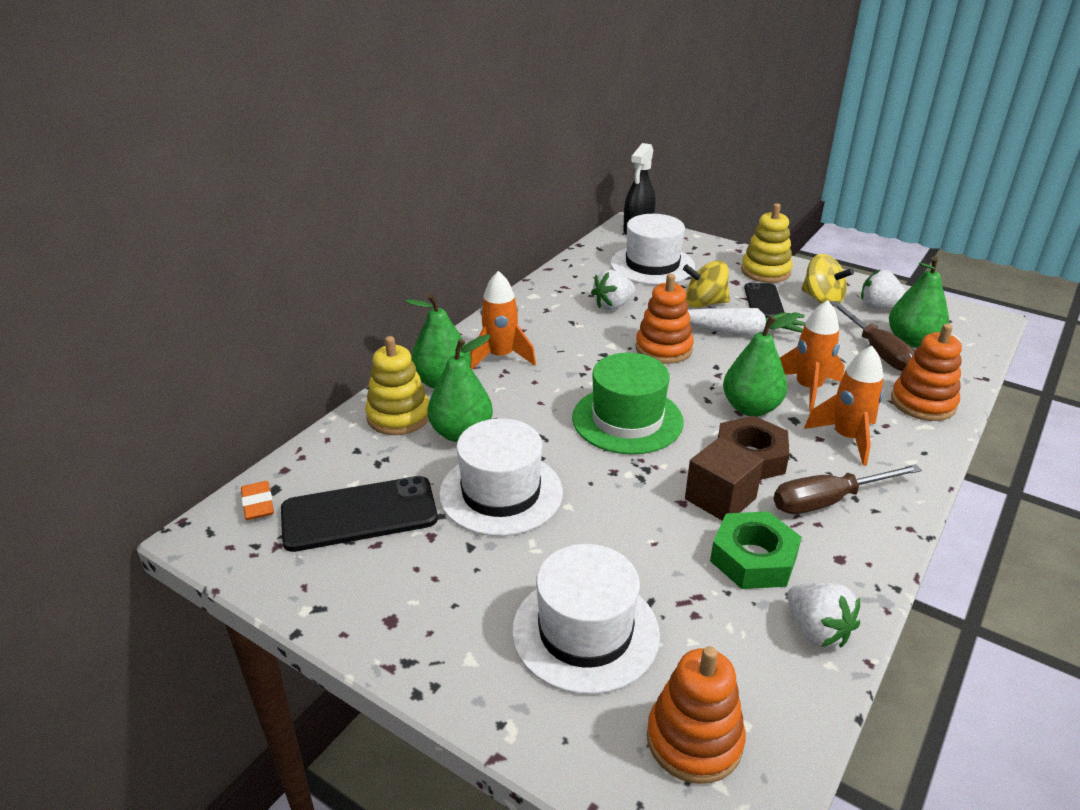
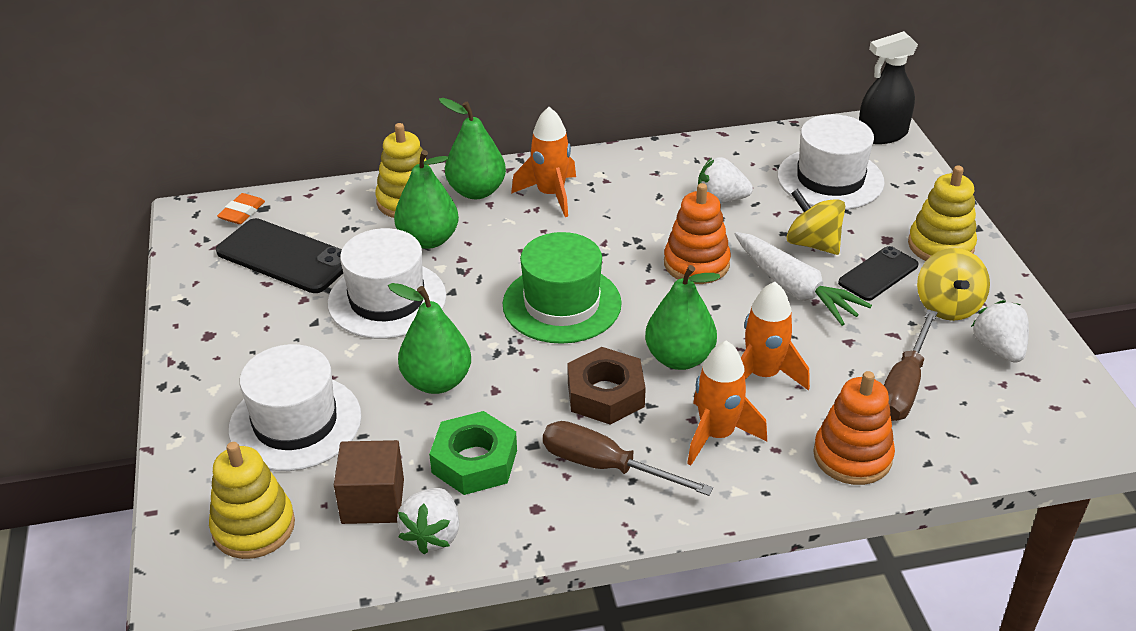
camera: 45 degrees right, 5 degrees up
orange stacking toy [647,646,746,784] -> yellow stacking toy [209,442,295,559]
brown cube [685,437,764,521] -> brown cube moved to [334,440,404,524]
green pear [889,256,949,348] -> green pear moved to [388,283,471,394]

